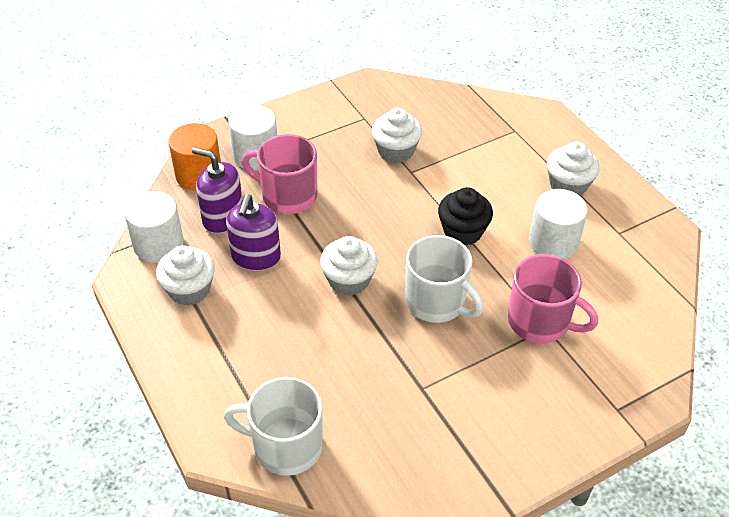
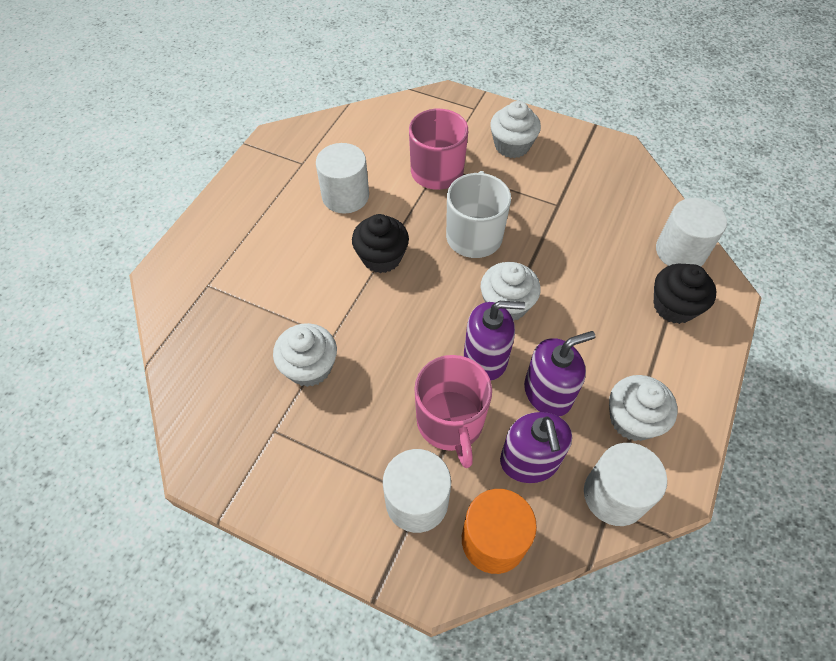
camera: 125 degrees left, 10 degrees up
white mug [224,377,323,476] -> white cylinder [656,198,727,266]
white cupcake [547,141,600,196] -> white cupcake moved to [490,101,541,158]
none -> purple soap dispenser [464,301,525,381]
none -> black cupcake [654,264,716,324]

